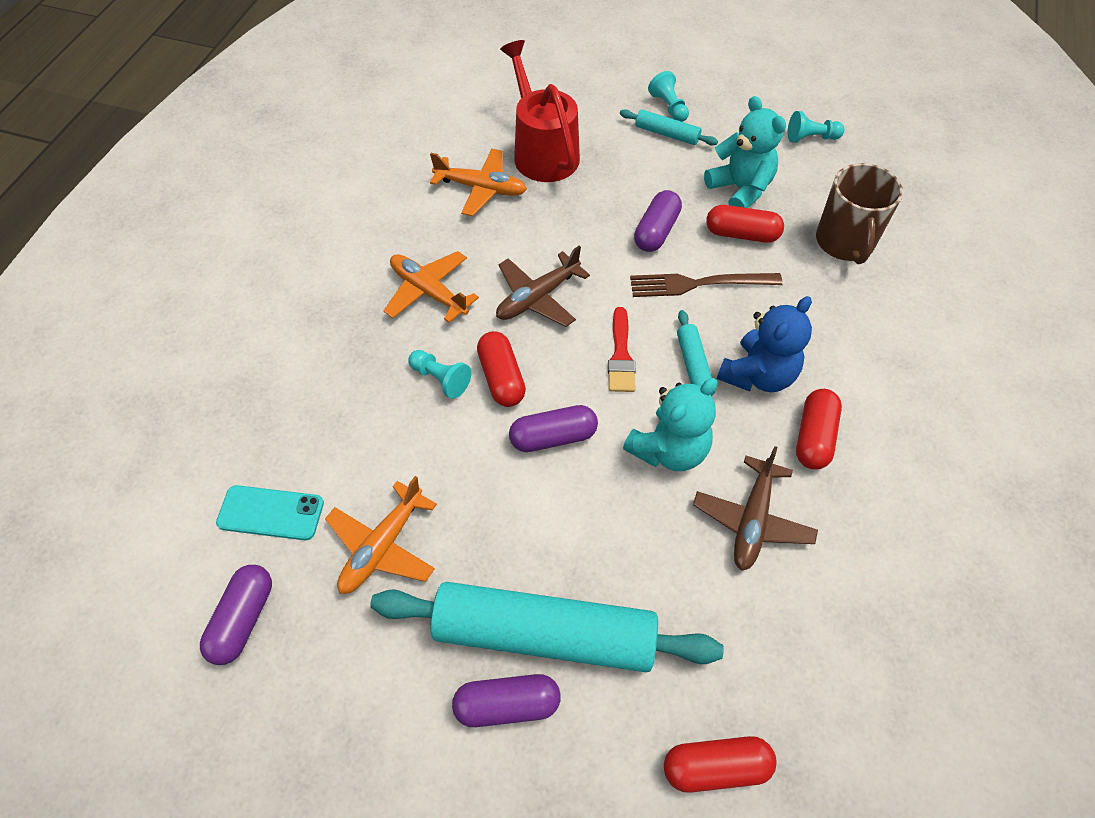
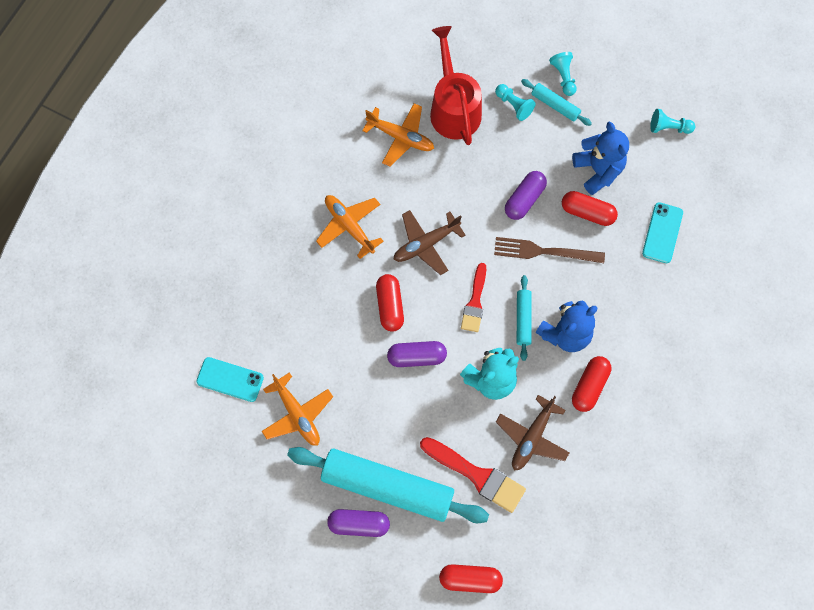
camera: 10 degrees right, 15 degrees up
purple capsule [200,565,272,665] -> none
orange plane [325,476,437,594] -> orange plane turned 75 degrees counterclockwise [262,372,333,446]
turquoise pawn [408,350,471,399] -> turquoise pawn moved to [495,84,536,121]
turquoise teddy bear [704,96,786,208] -> blue teddy bear [572,121,629,195]
brown mug [816,163,903,264] -> turquoise phone [642,202,683,263]
none -> red brush [420,437,526,513]

